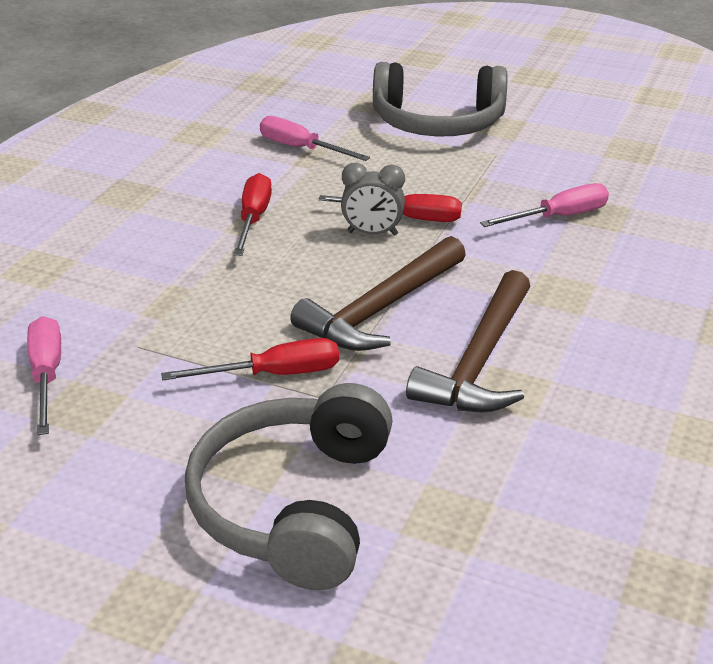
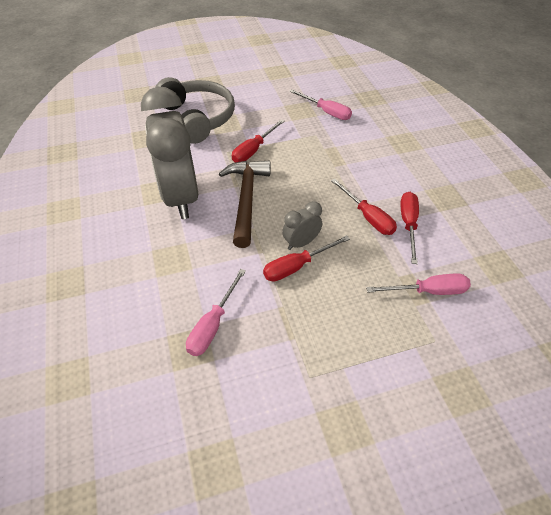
camera: 140 degrees right, 15 degrees up
grey headphones [373,62,508,137] -> none
brown hammer [406,270,530,412] -> grey clock [141,87,198,219]
none -> red screwdriver [401,192,419,264]

